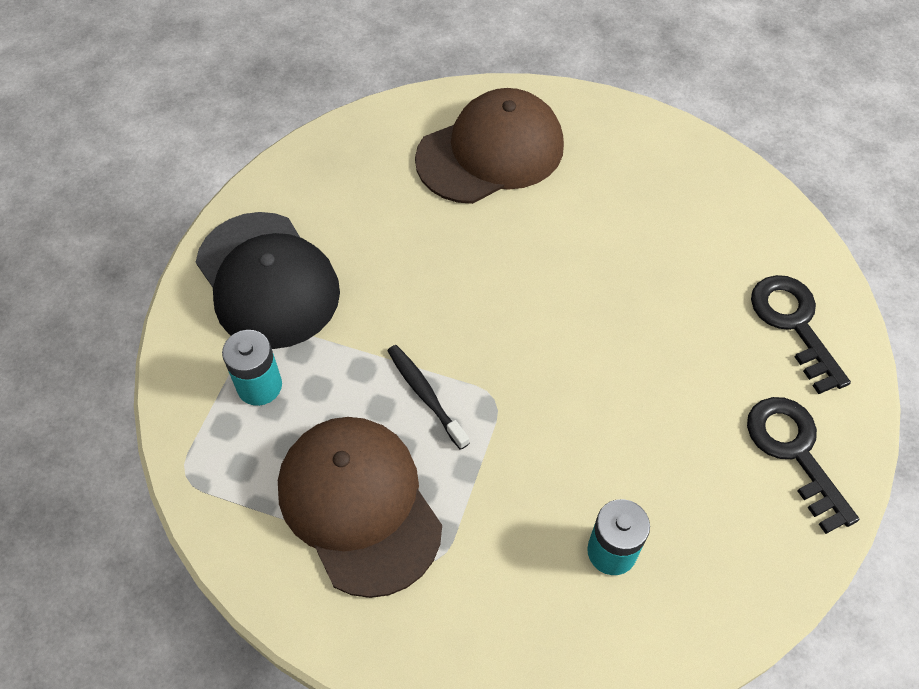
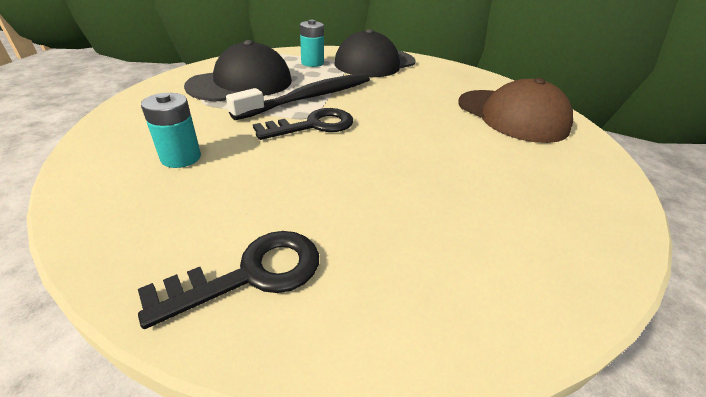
camera: 80 degrees right, 20 degrees down
brown cap [278,417,442,598] -> black cap [184,40,292,101]
black toothbrush [387,345,469,450] -> black toothbrush [226,73,370,120], size x1.96
black key [751,275,851,394] -> black key moved to [253,108,353,140]

